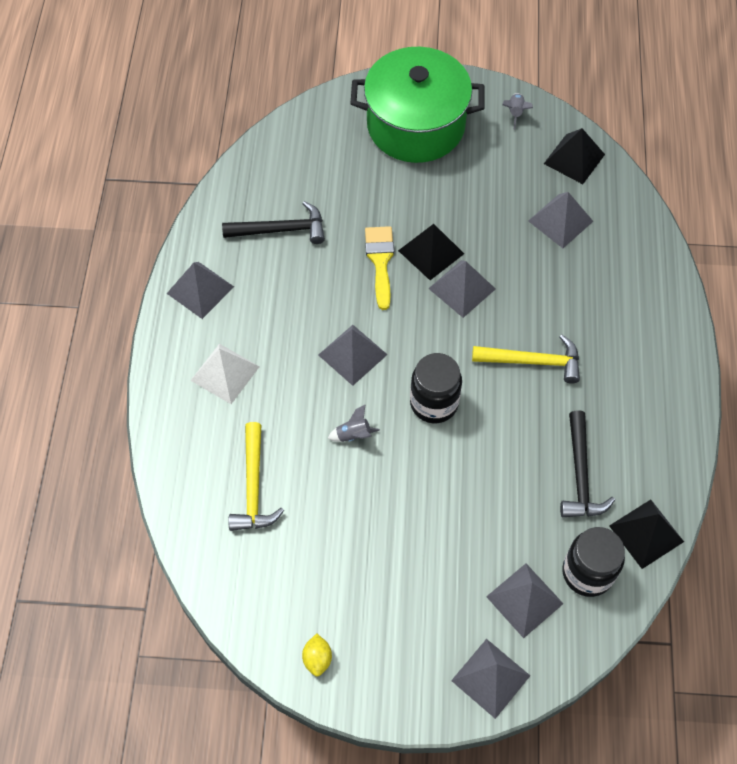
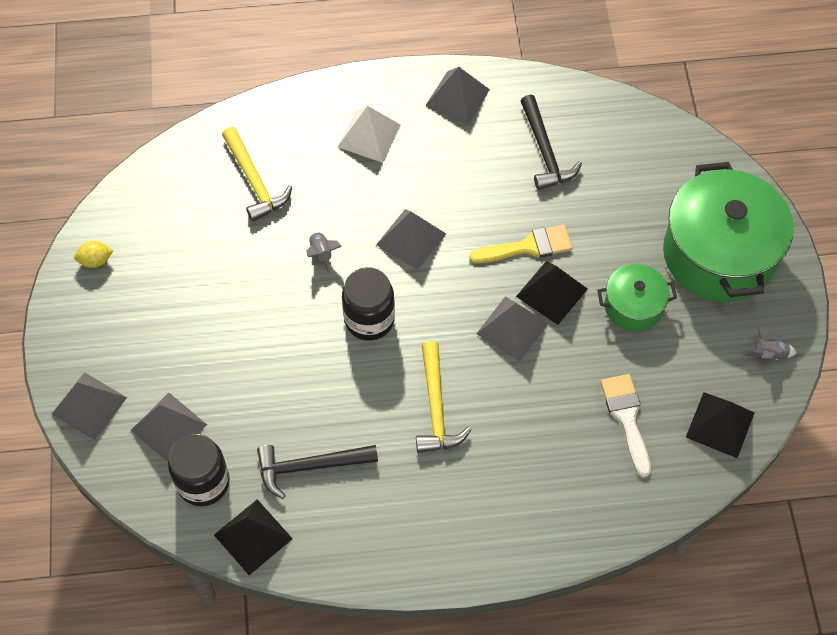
camera: 80 degrees right, 0 degrees up
yellow hammer [229,422,284,531] -> yellow hammer turned 105 degrees counterclockwise [222,127,292,222]
grey pyramid [528,192,593,248] -> white brush [601,374,651,478]
none -> green pot [597,264,677,332]

